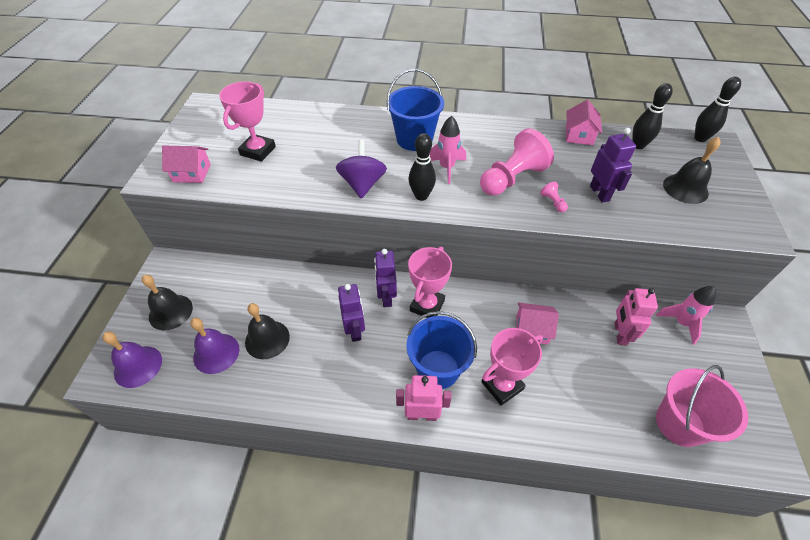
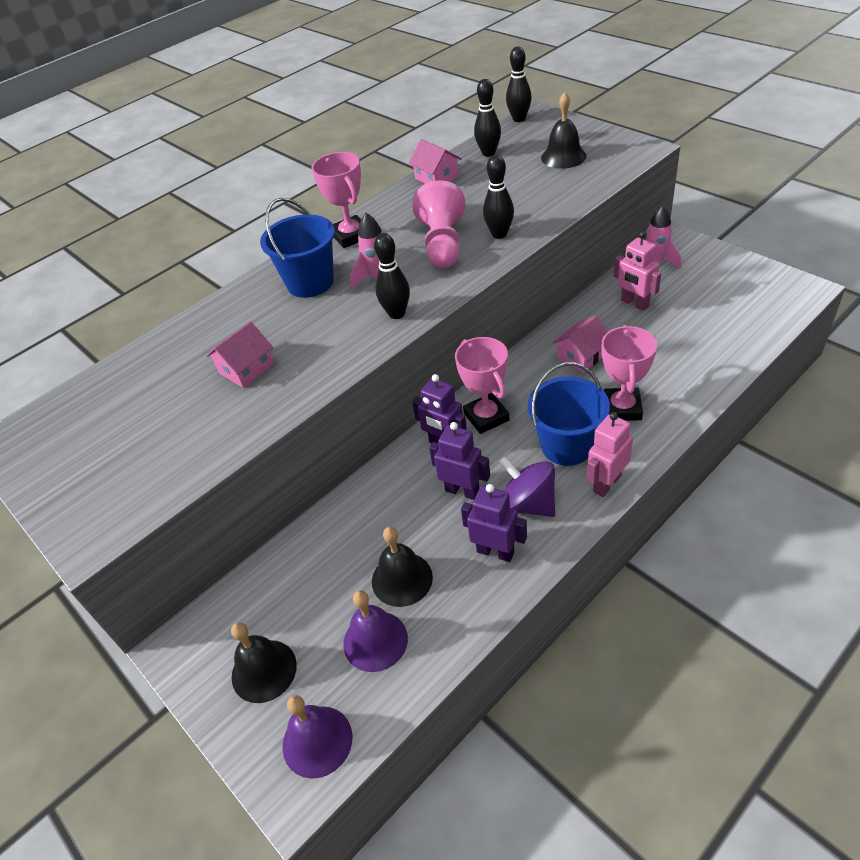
camera: 45 degrees left, 5 degrees down
pink house [162,146,211,183] -> pink house moved to [206,321,274,388]
pink trophy [219,81,276,162] -> pink trophy moved to [312,152,361,248]
purple spinning top [336,140,387,199] -> purple spinning top moved to [499,456,555,517]
pink pawn [540,182,568,212] -> black bowling pin [483,155,514,239]
purple robot [590,128,636,203] -> purple robot moved to [461,484,527,562]
pink bucket [656,365,748,447] -> none

